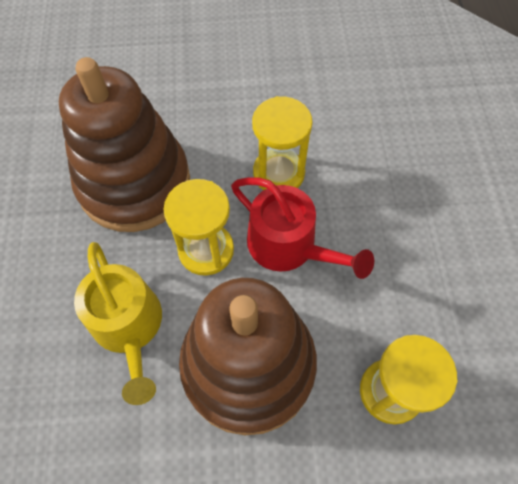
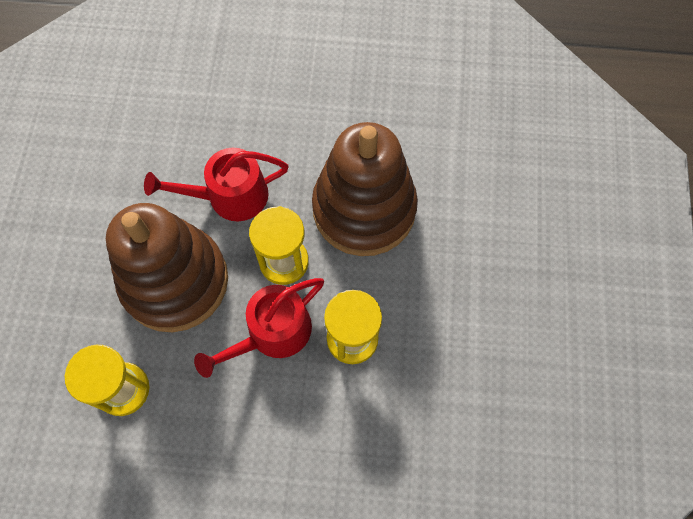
camera: 100 degrees right, 5 degrees up
yellow watering can [74,242,162,405] -> red watering can [144,148,289,221]

